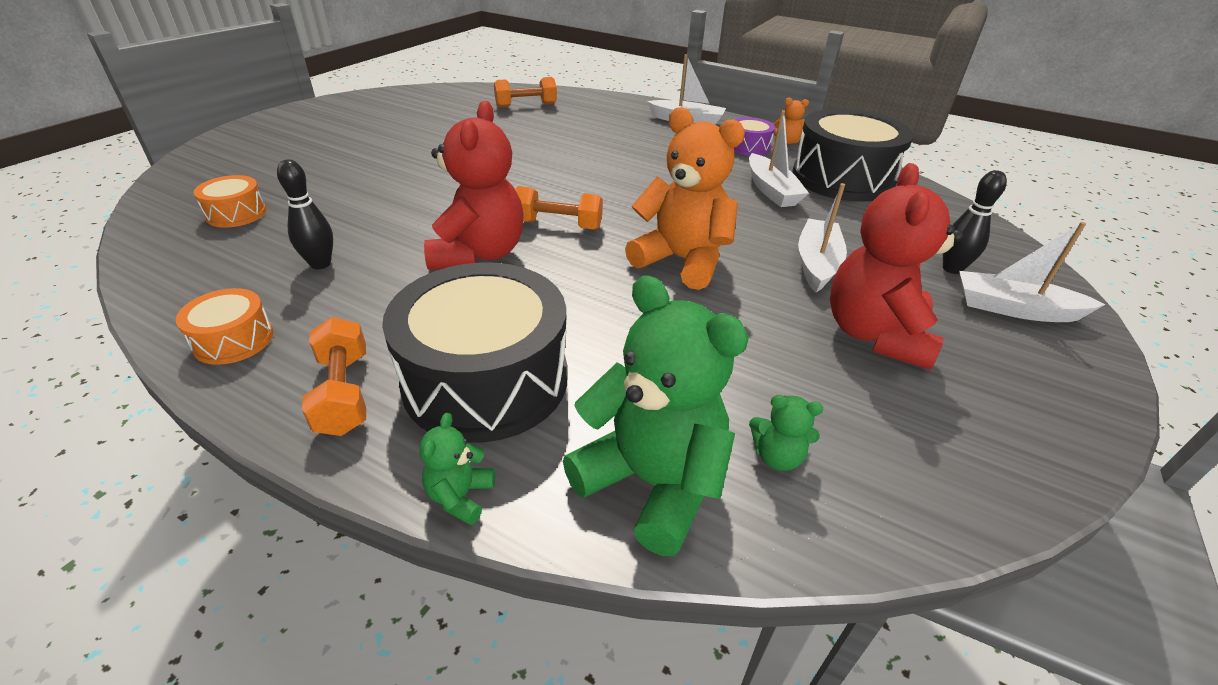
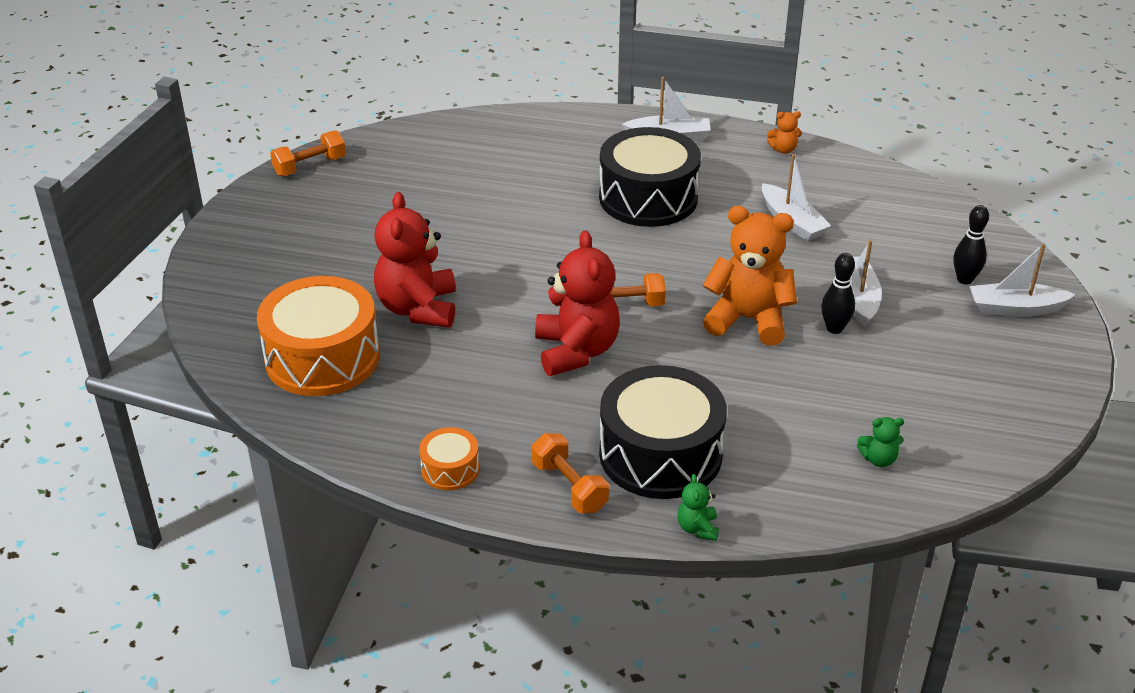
camera: 15 degrees left, 0 degrees up
orange drum [194,175,267,228] -> orange drum [257,276,380,396], size x2.14
black bowling pin [277,160,333,269] -> black bowling pin moved to [821,253,855,334]
orange dumbbell [494,77,557,108] -> orange dumbbell moved to [270,130,346,176]
green teddy bear [563,275,749,556] -> none
purple drum [734,117,775,156] -> none
black drum [792,109,913,202] -> black drum moved to [599,127,701,227]
red teddy bear [830,163,963,370] -> red teddy bear moved to [374,192,456,327]

